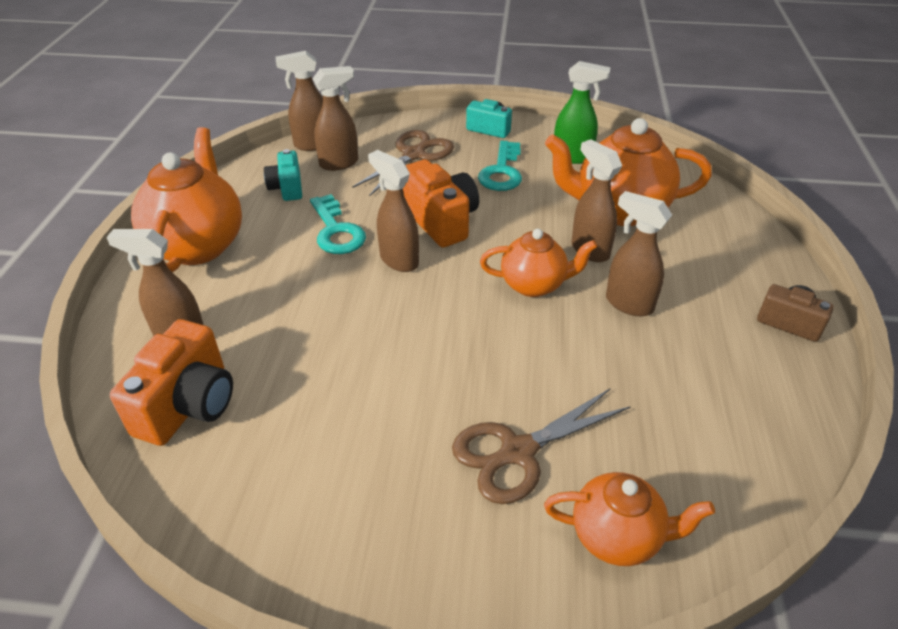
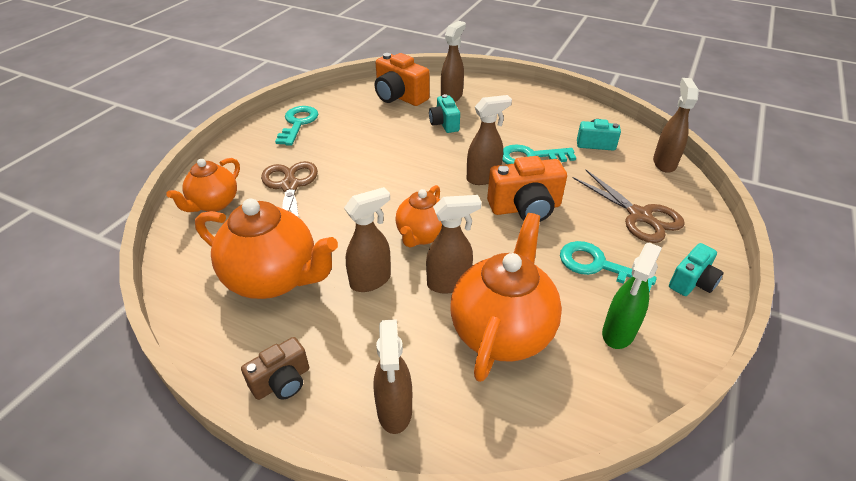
camera: 110 degrees right, 0 degrees up
orange teapot [131,127,242,272] -> orange teapot moved to [195,199,338,299]
brown spray bottle [312,66,358,171] -> brown spray bottle moved to [374,319,412,434]
none -> turquoise key [275,106,318,146]
none -> turquoise camera [429,94,460,133]

